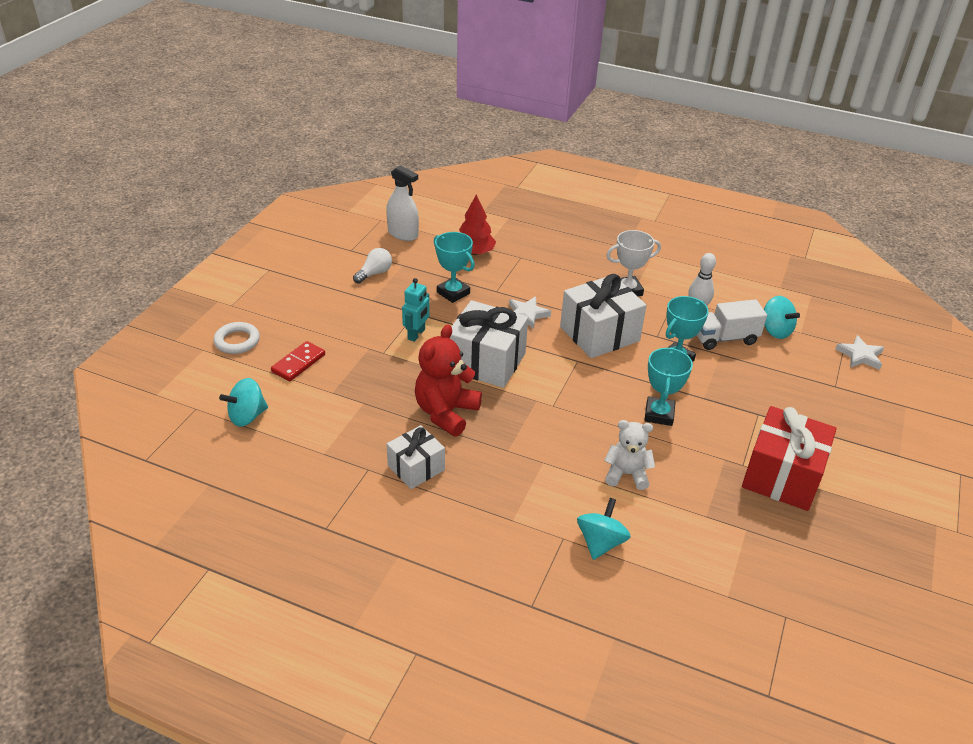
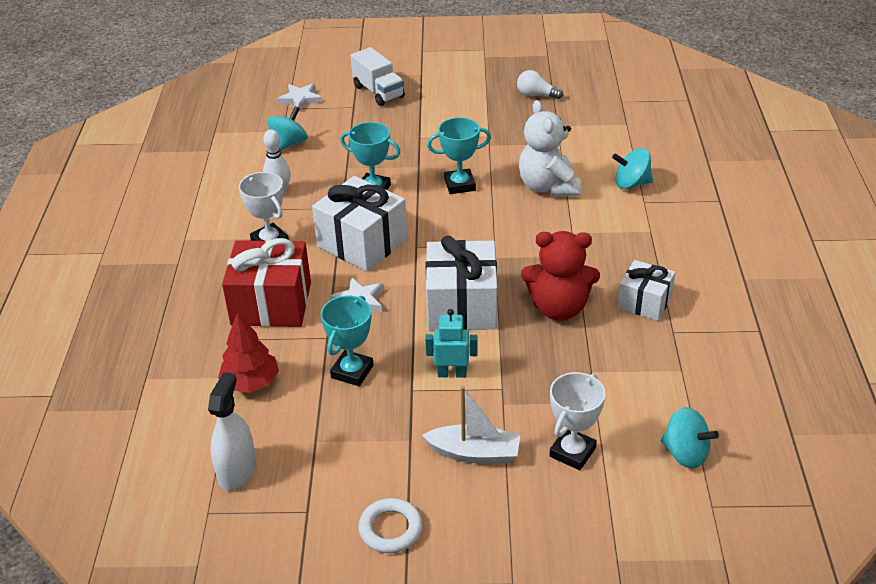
camera: 110 degrees left, 0 degrees up
white ring [213,322,260,354] -> white ring moved to [358,498,423,553]
red domino [271,341,325,381] -> white trophy [549,372,605,470]
white light bulb [353,248,392,284] -> white light bulb moved to [517,70,563,99]
white teddy bear [604,420,655,490] -> white teddy bear [519,100,581,196], size x1.52
white truck [697,299,767,350] -> white truck moved to [350,47,405,106]
red gift [742,406,837,511] -> red gift moved to [222,238,311,327]
none -> white boat [422,386,520,464]

